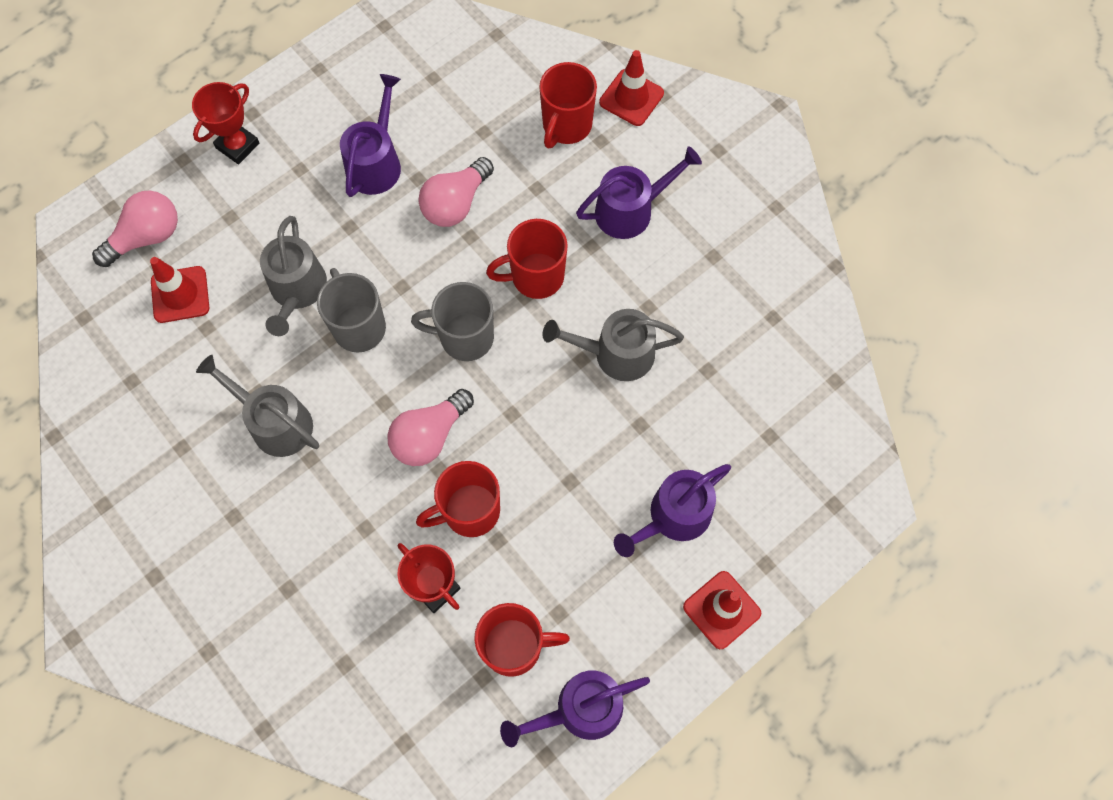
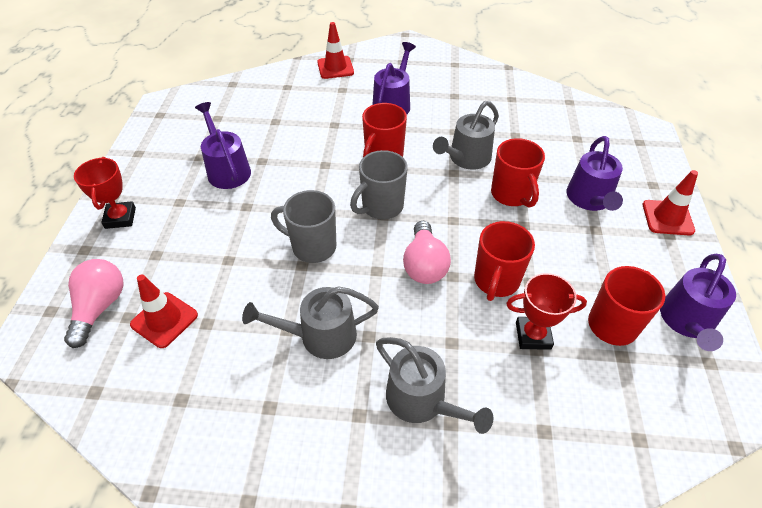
camera: 45 degrees left, 20 degrees down
grey watering can [260,216,327,336] -> grey watering can moved to [376,337,493,434]
pink light bulb [418,157,494,227] -> none
red mug [539,62,597,148] -> red mug moved to [491,138,545,208]

